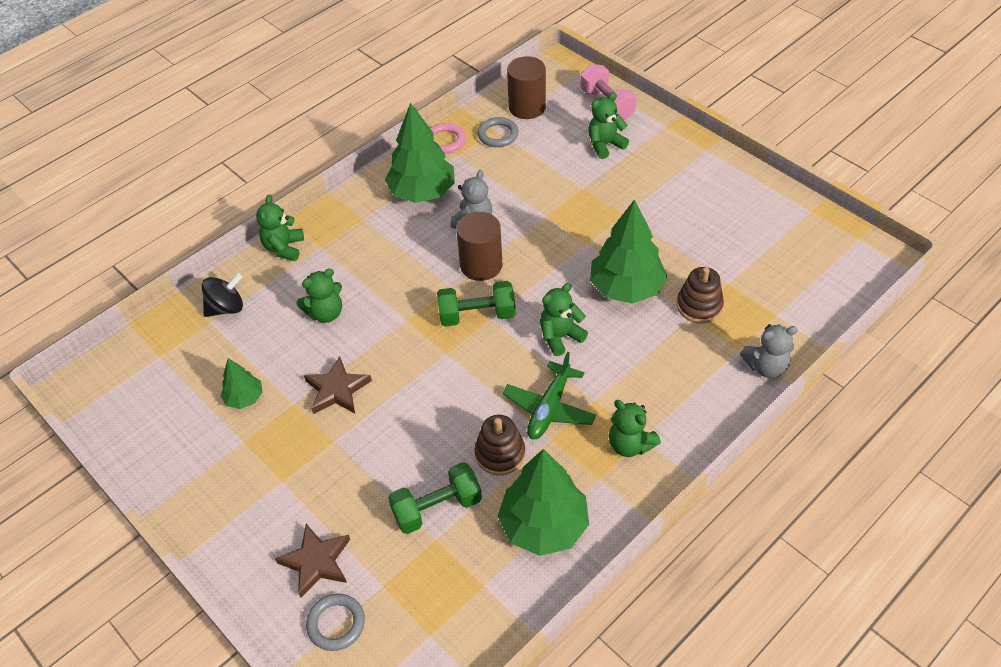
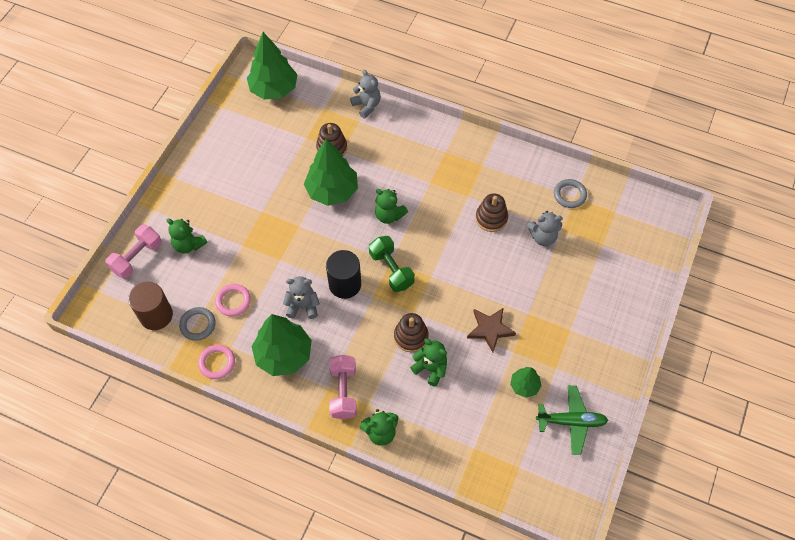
camera: 115 degrees left, 10 degrees up
black spinning top [202,273,243,317] -> none
brown star [275,524,350,598] -> none
grey ring [306,593,365,651] -> grey ring moved to [554,179,587,208]
green dumbbell [388,462,482,534] -> grey teddy bear [527,211,563,246]
brown cylinder [456,212,503,281] -> black cylinder [326,250,361,299]
green tree [498,449,589,556] -> green tree moved to [247,32,298,100]
green plane [503,352,596,439] -> green plane moved to [536,386,608,455]
green teddy bear [609,400,661,457] -> none
none -> pink ring [215,284,251,316]
none -> pink dumbbell [329,355,357,419]
none -> brown stacking toy [394,313,429,352]

